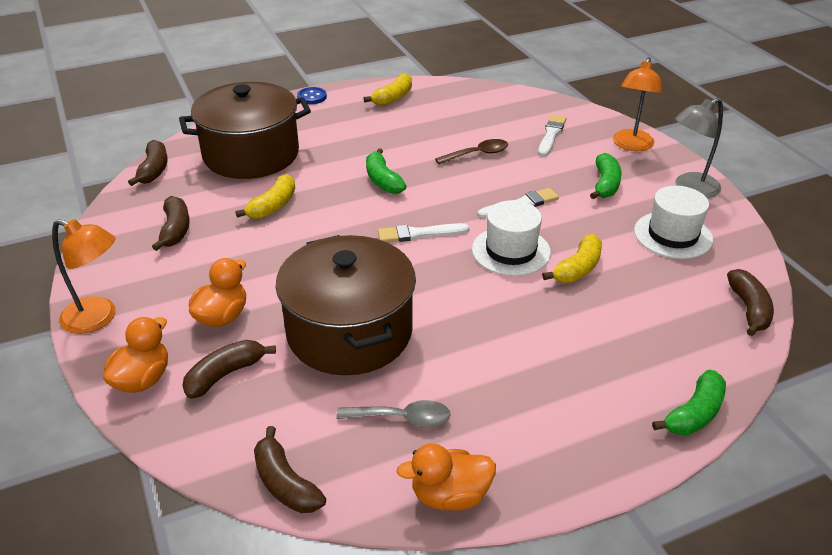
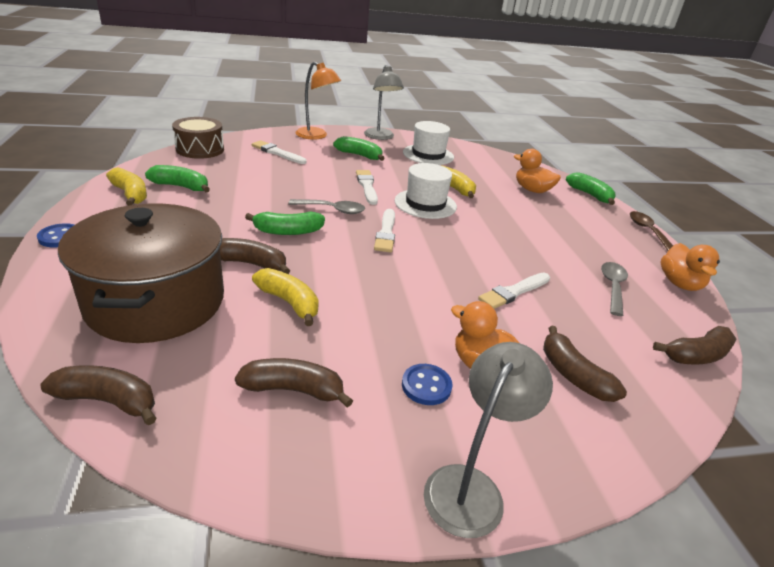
camera: 80 degrees left, 5 degrees down
orange lamp [52,219,116,334] -> grey lamp [424,342,553,538]
orange duck [103,317,168,393] -> orange duck moved to [514,149,561,193]
brown pot [276,235,416,375] -> white brush [478,272,550,309]
brown spoon [435,139,508,164] -> brown spoon moved to [630,211,673,251]
brown banana [727,269,774,336] -> brown banana moved to [220,238,290,274]
none -> green banana [145,165,210,192]
none -> brown drum [172,117,224,159]
none -> grey spoon [288,199,365,214]
none -> blue button [402,364,452,405]

